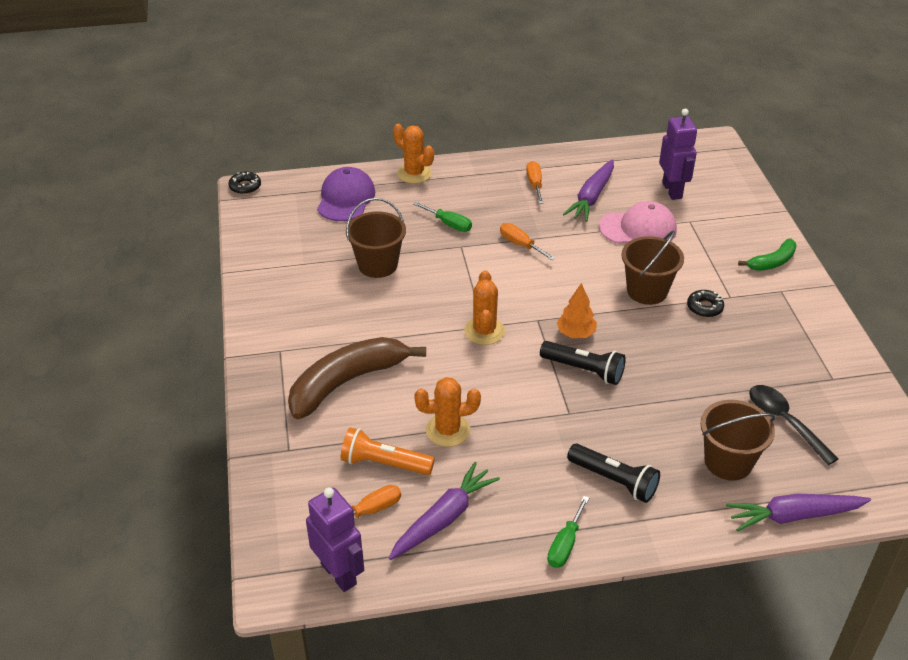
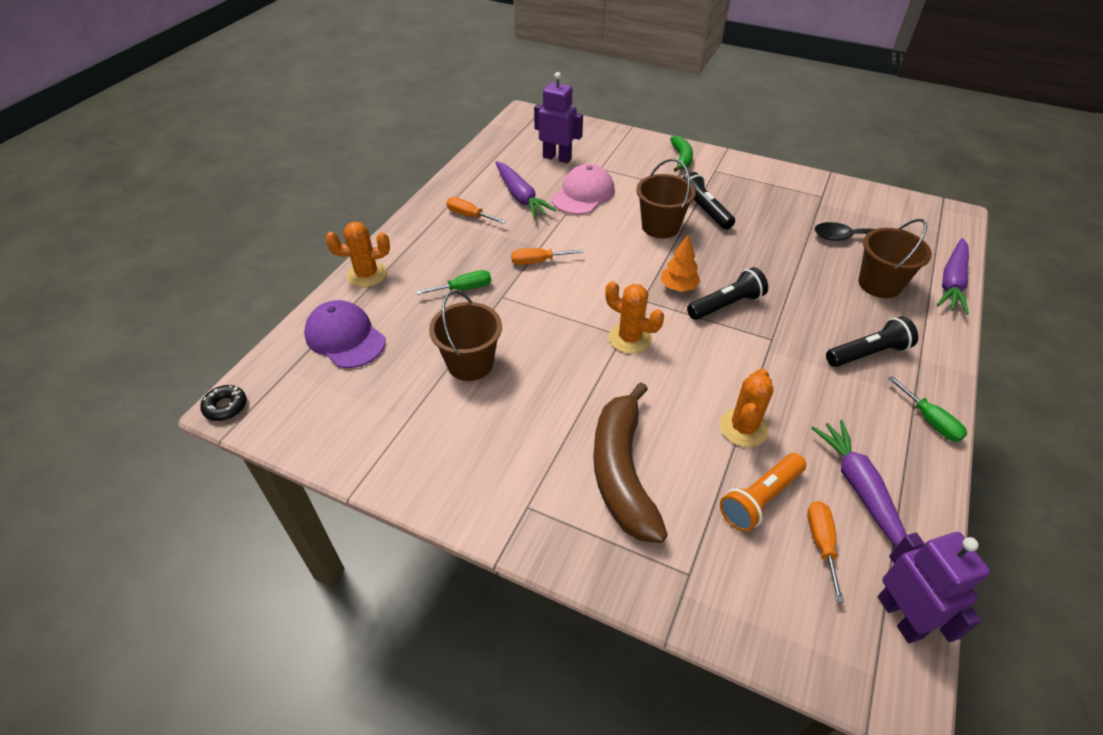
camera: 55 degrees left, 5 degrees up
purple robot [306,487,364,592] -> purple robot turned 75 degrees clockwise [878,532,990,643]
black donut [687,290,724,317] -> black flashlight [683,172,735,230]

